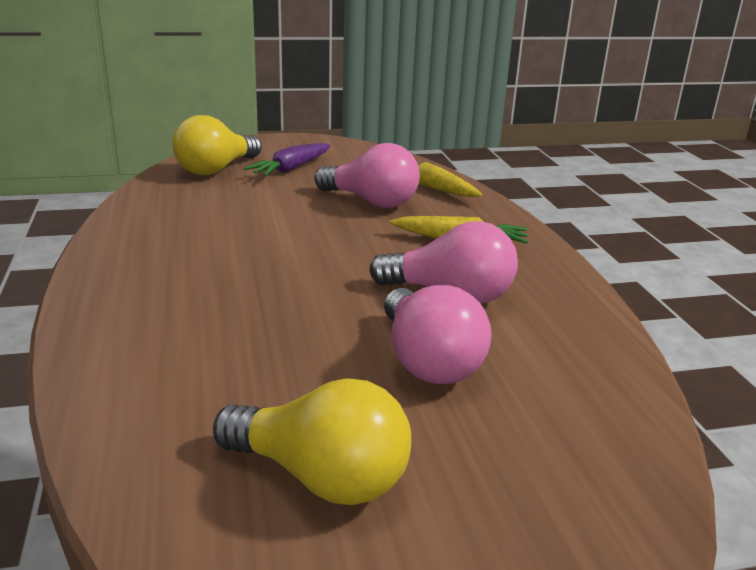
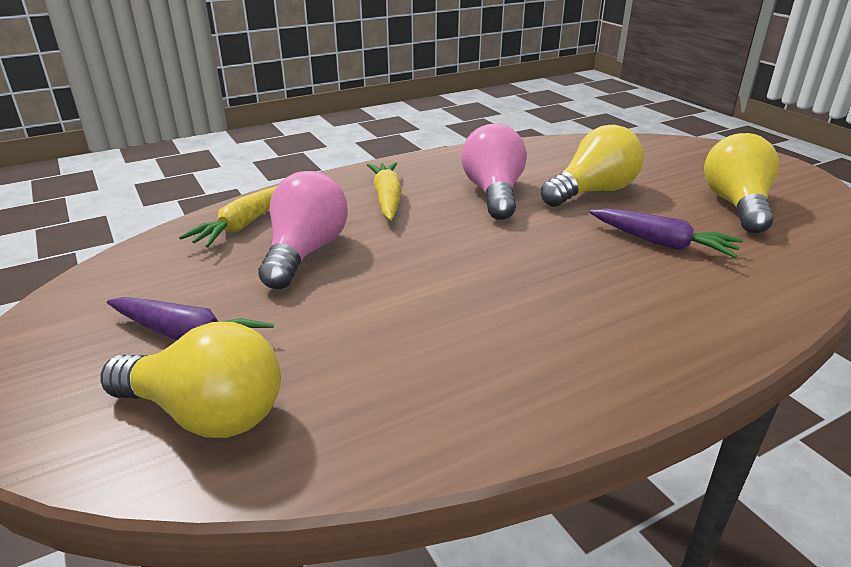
camera: 105 degrees left, 5 degrees up
pink light bulb [384,285,492,384] -> yellow light bulb [541,125,644,207]
none -> purple carrot [589,208,743,258]

